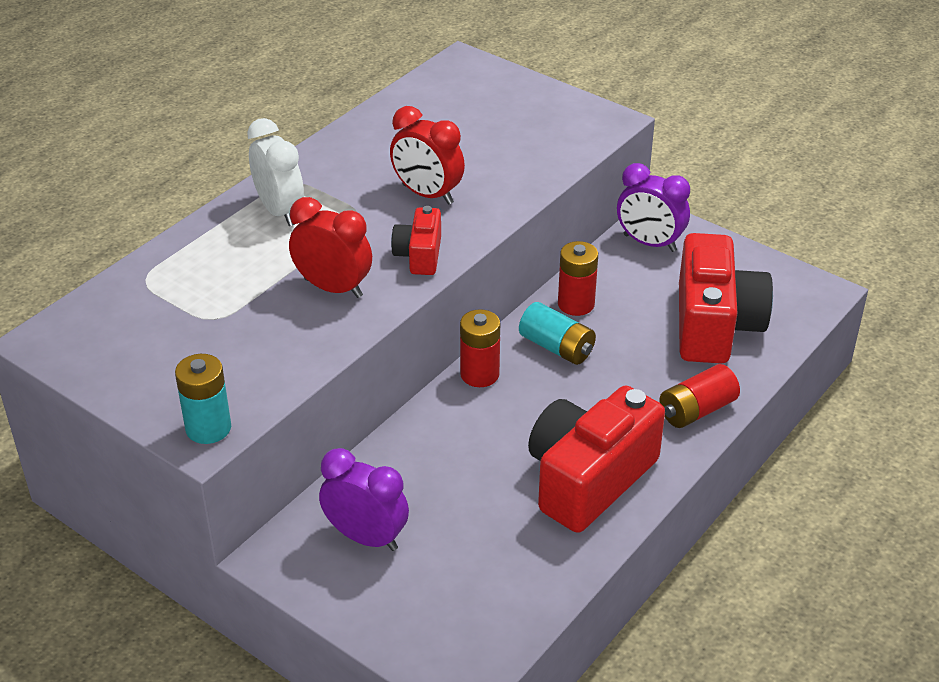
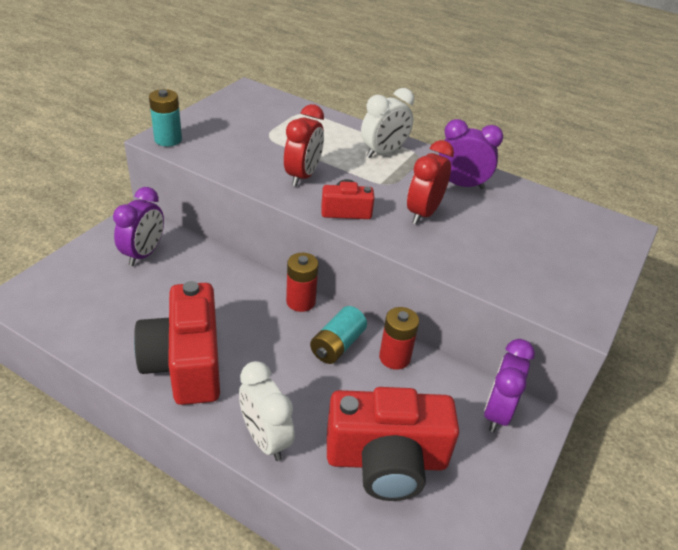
camera: 80 degrees right, 0 degrees up
red camera [528,385,665,533] -> red camera turned 135 degrees counterclockwise [134,281,220,405]
red battery [659,364,740,428] -> white clock [239,361,295,461]
none -> purple clock [439,119,503,189]

